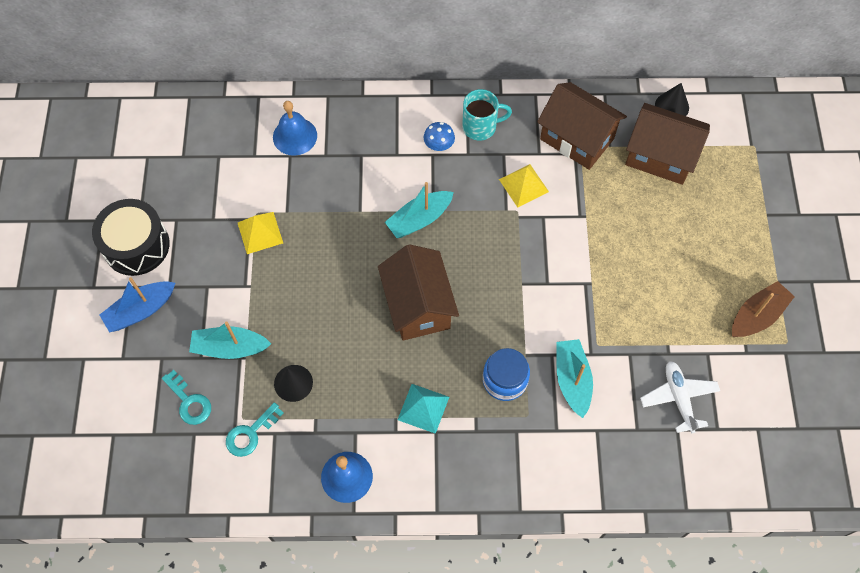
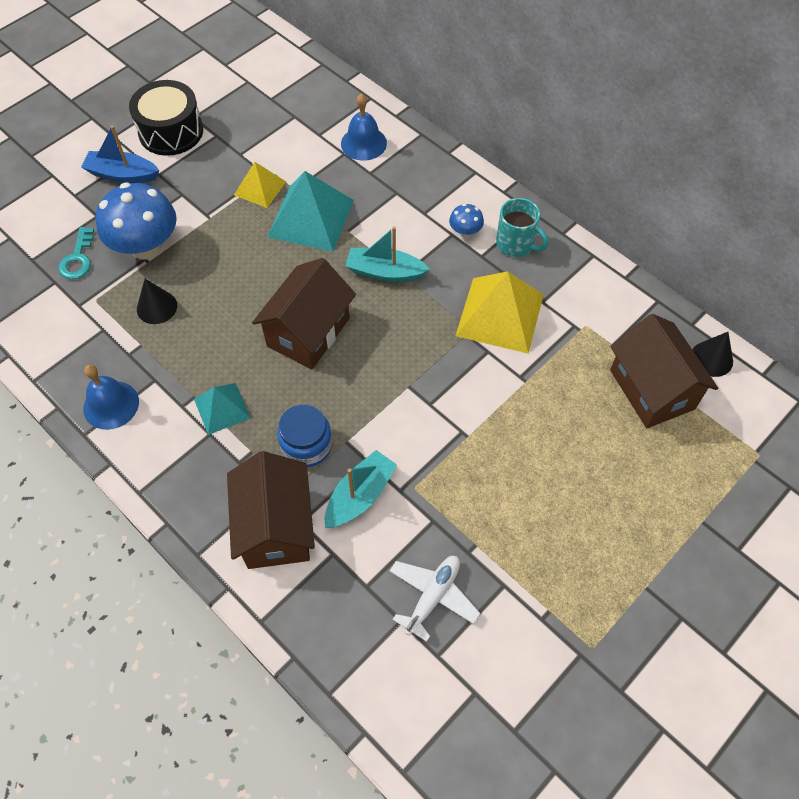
camera: 45 degrees right, 5 degrees down
turquoise boat [189,321,271,359] -> blue mushroom [96,183,177,260]
turquoise key [226,402,284,457] -> none
yellow pyramid [499,164,549,208] -> yellow pyramid [456,271,544,354], size x1.75
brown house [537,82,627,170] -> brown house moved to [227,451,315,569]
brown boat [732,281,795,337] -> none
none -> turquoise pyramid [267,171,354,252]

